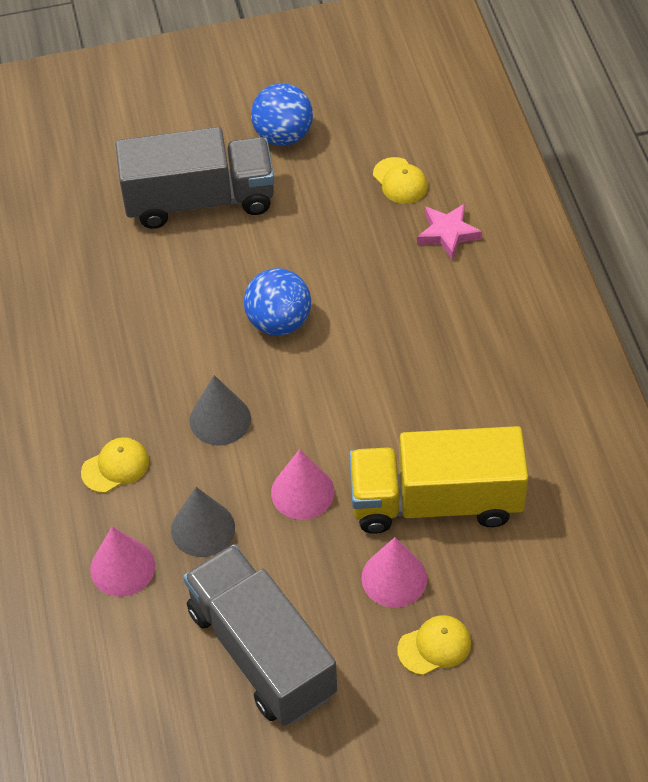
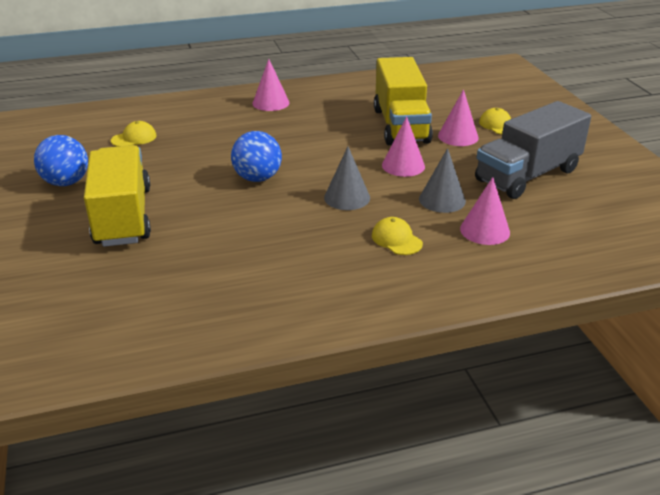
camera: 95 degrees left, 20 degrees down
grey truck [115,127,274,229] -> yellow truck [84,145,151,247]
pink star [417,204,482,260] -> none
none -> pink cone [252,59,289,111]

